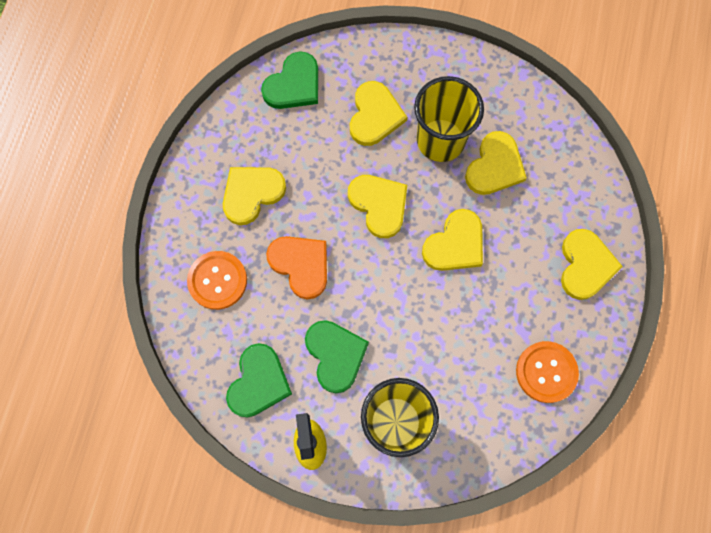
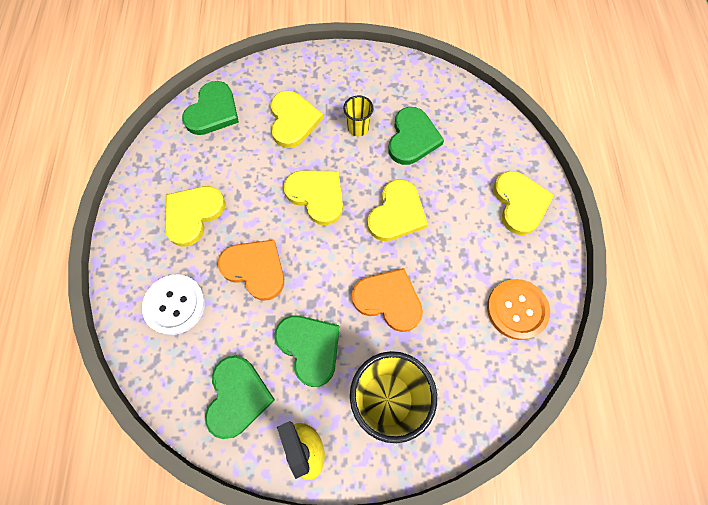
camera: 15 degrees left, 5 degrees down
orange button [187,251,247,310] -> white button [142,275,205,335]
yellow cup [414,76,484,162] -> yellow cup [343,95,374,136], size x0.48
yellow heart [465,131,527,195] -> green heart [388,107,444,165]
none -> orange heart [352,268,423,332]

